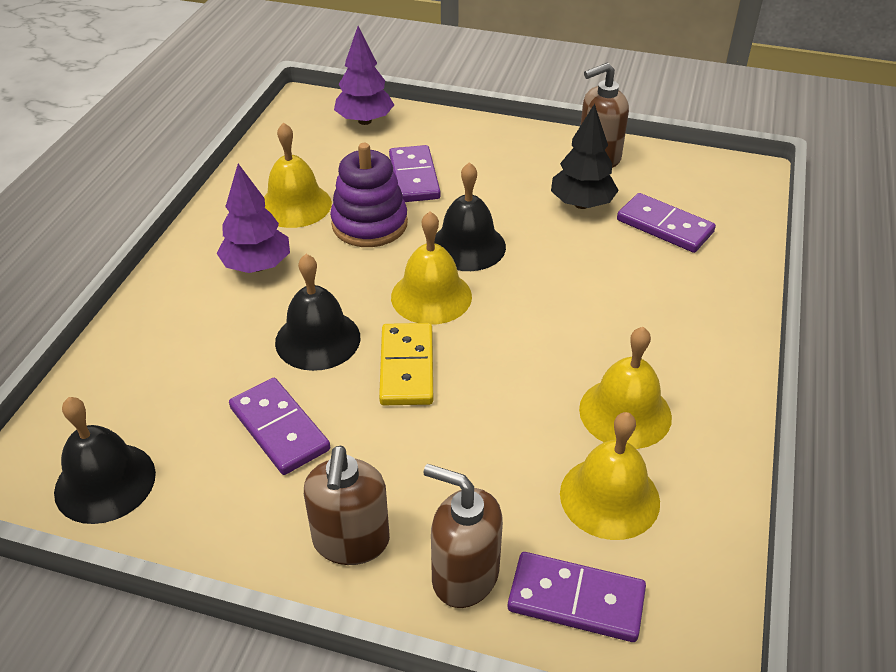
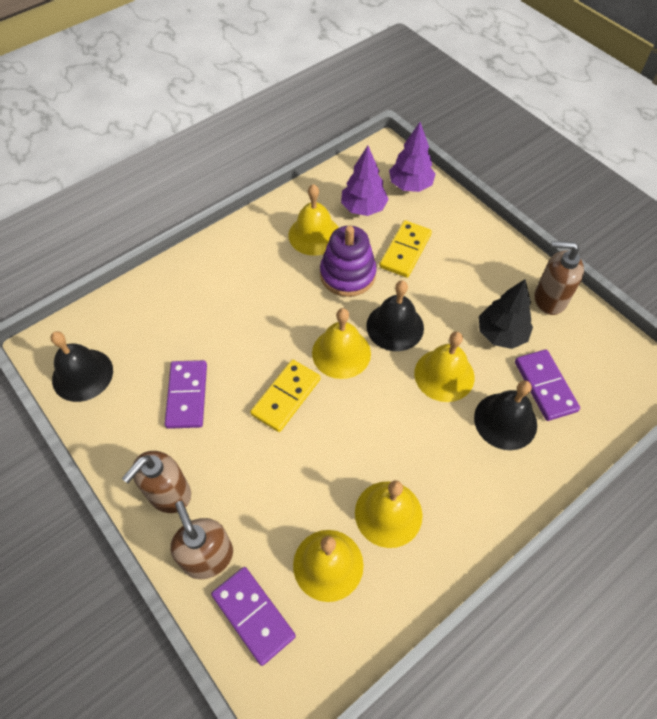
camera: 35 degrees right, 15 degrees up
purple tree [217,164,290,273] -> purple tree moved to [341,145,389,216]
black bell [275,254,360,371] -> black bell moved to [474,381,537,450]
purple domino [389,145,441,202] -> yellow domino [379,220,432,278]
none -> yellow bell [414,332,475,402]

